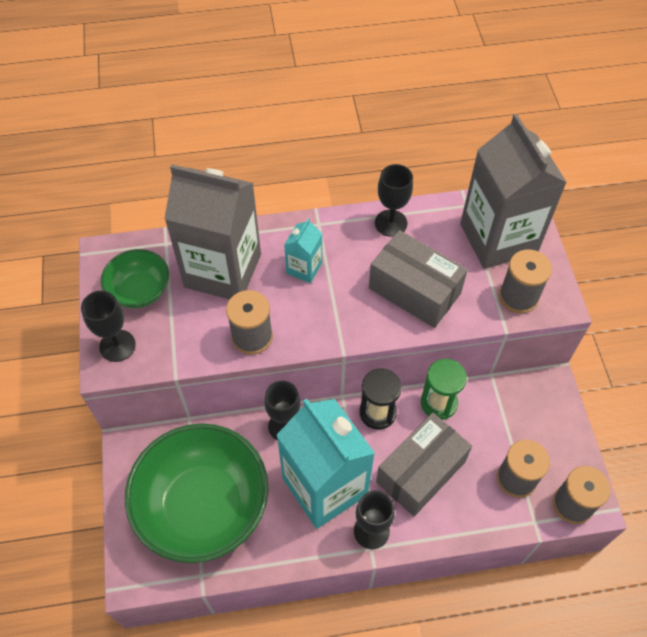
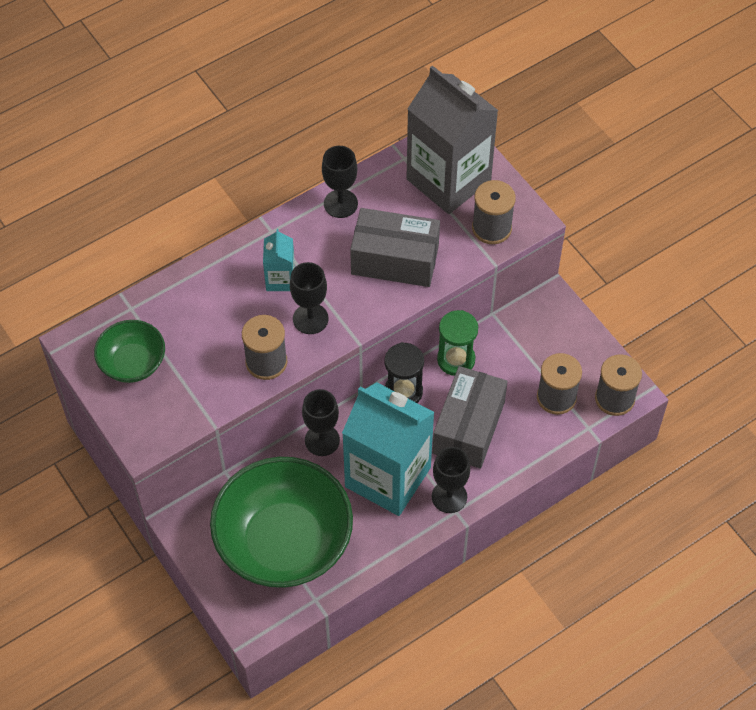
camera: 25 degrees left, 0 degrees up
black goblet [81,291,136,362] -> black goblet moved to [290,262,329,334]
grey carton [164,164,261,299] -> none

